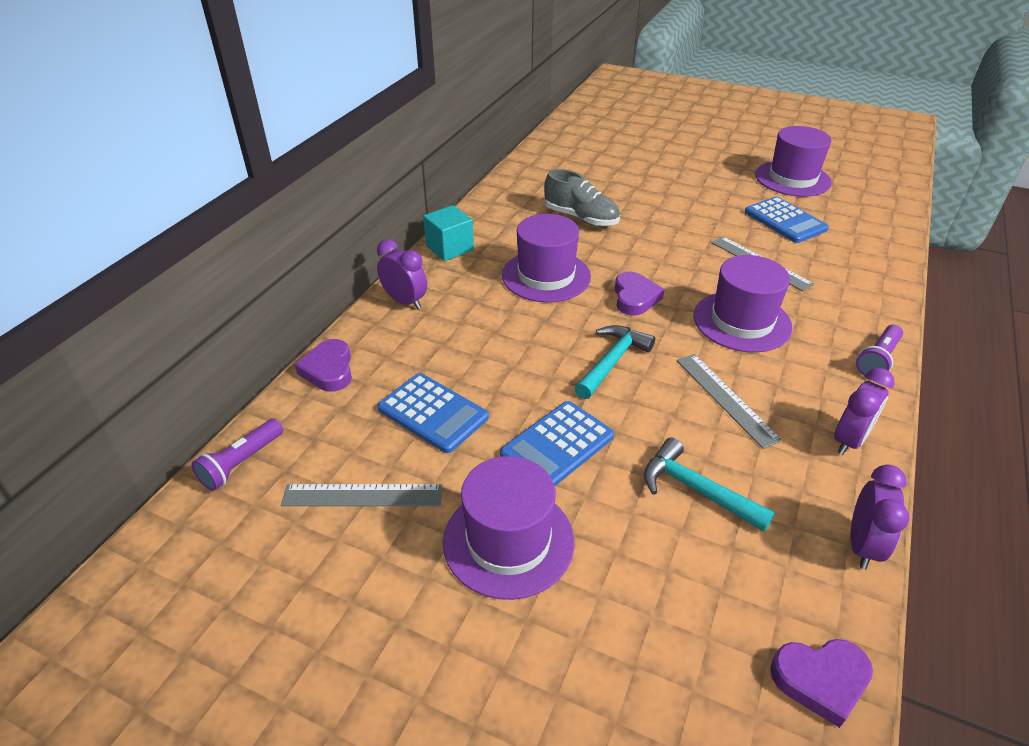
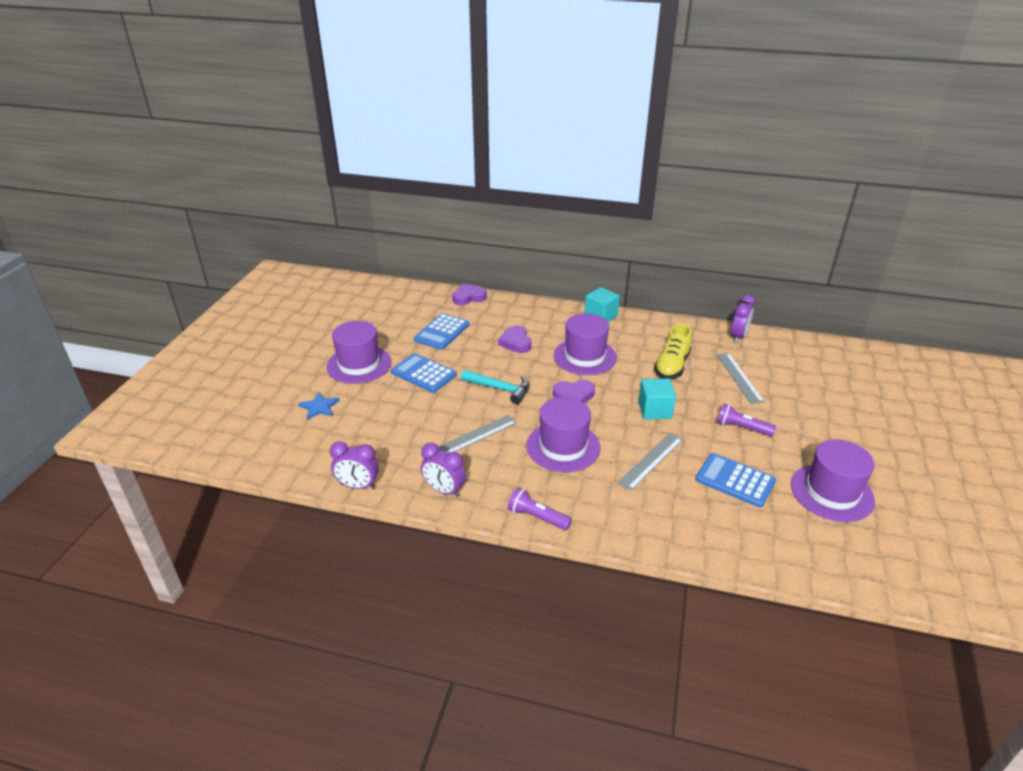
camera: 80 degrees right, 5 degrees down
purple flashlight [191,419,283,491] -> purple flashlight moved to [717,403,776,436]
grey ruler [281,484,443,506] -> grey ruler moved to [717,353,764,404]
purple clock [377,239,427,310] -> purple clock moved to [731,295,755,343]
grey shoe [544,169,620,226] -> yellow shoe [654,323,692,379]
turquoise hammer [644,437,775,532] -> none
blue calculator [745,197,829,243] -> blue calculator turned 75 degrees clockwise [695,453,776,507]
purple heart [770,639,873,728] -> purple heart moved to [498,325,531,353]
none -> blue star [299,392,340,420]
none -> turquoise cube [638,378,676,420]

